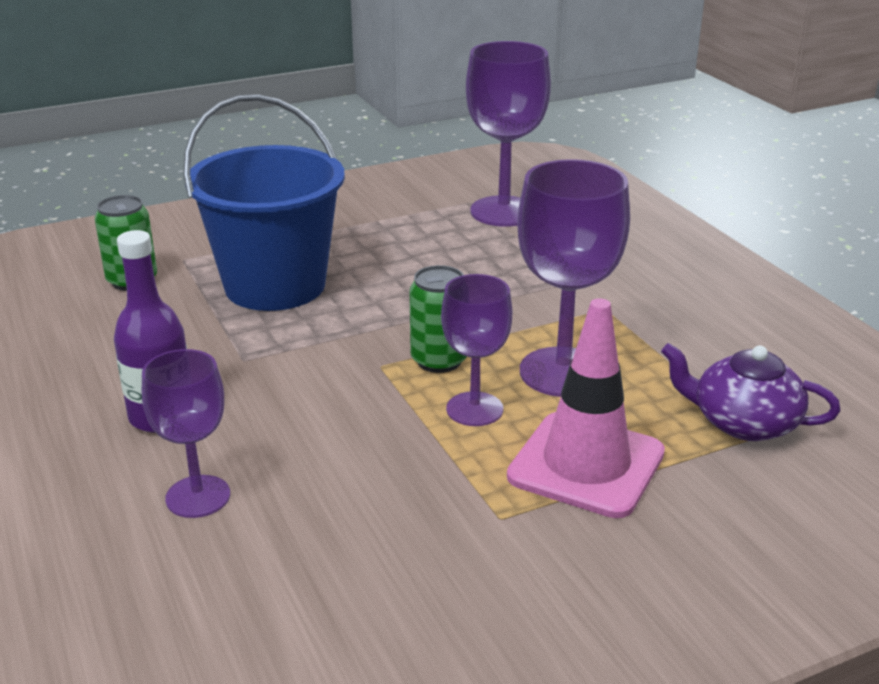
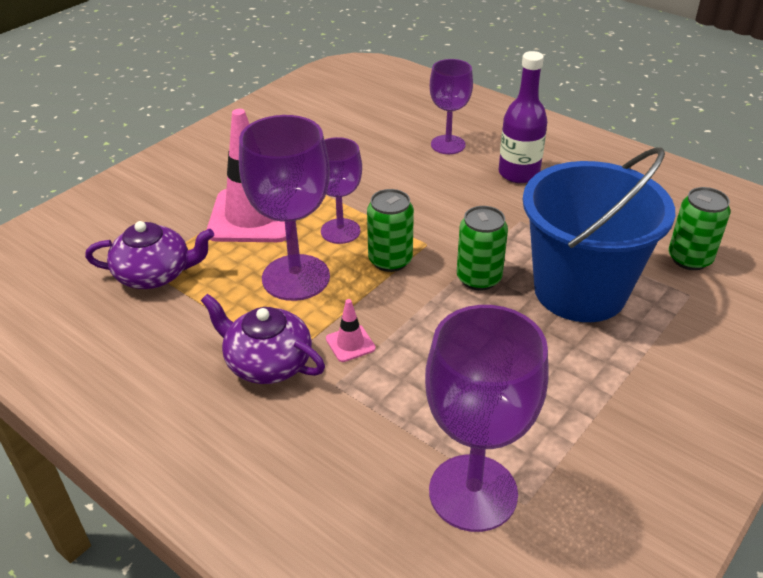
camera: 155 degrees right, 10 degrees up
none -> purple teapot [201,294,325,384]
none -> pink traffic cone [326,299,376,362]
none -> green can [457,206,508,291]

